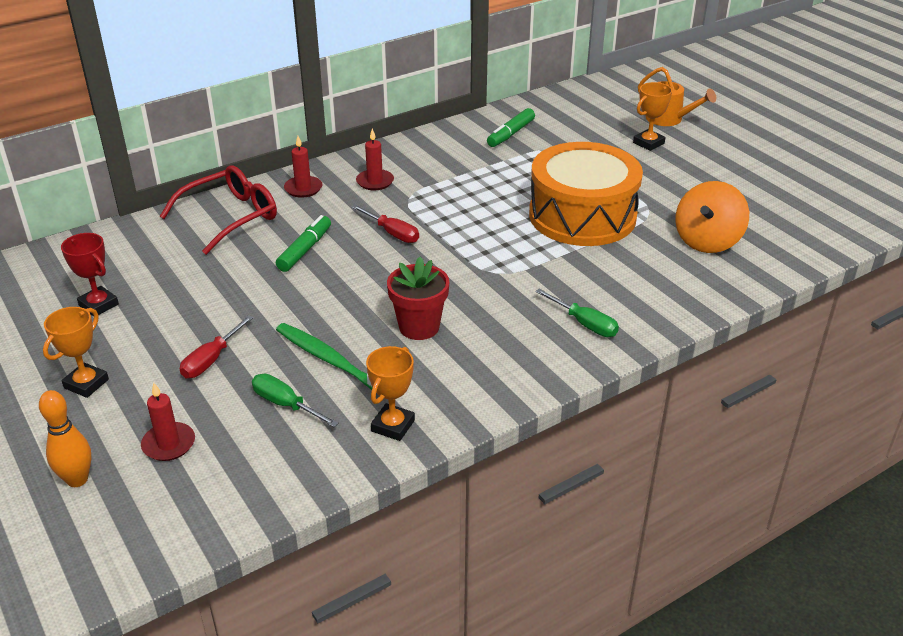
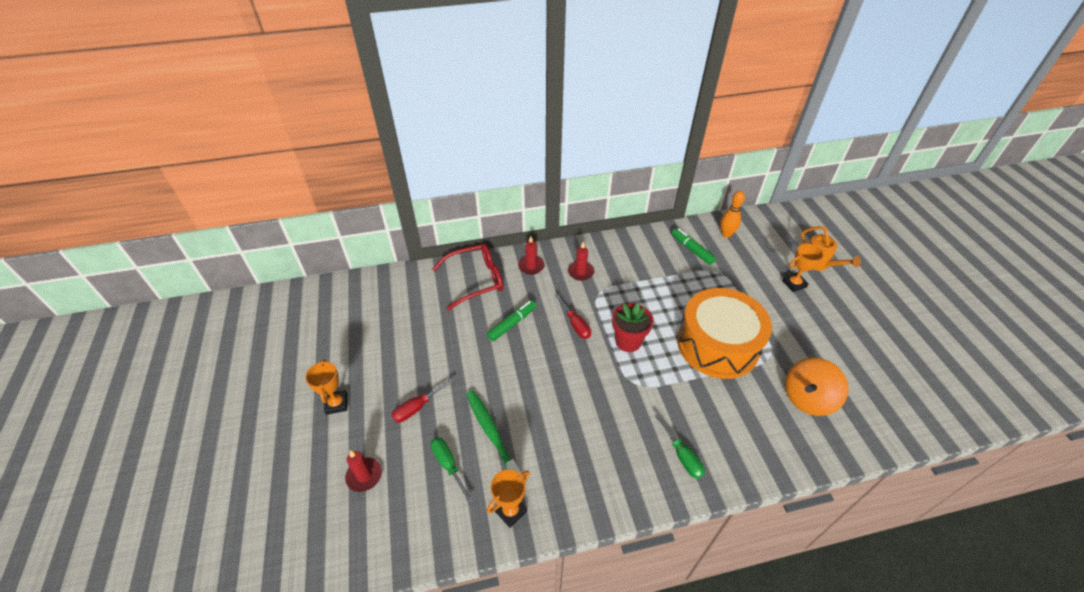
camera: 20 degrees right, 10 degrees up
orange bowling pin [39,390,92,487] -> orange bowling pin moved to [720,191,745,238]
orange trophy [43,307,109,398] -> orange trophy turned 60 degrees counterclockwise [305,359,348,415]
red trophy [61,233,119,317] -> none
red flower pot [387,257,449,340] -> red flower pot moved to [612,303,653,352]
green marker [487,108,535,147] -> green marker turned 90 degrees clockwise [672,228,716,265]

